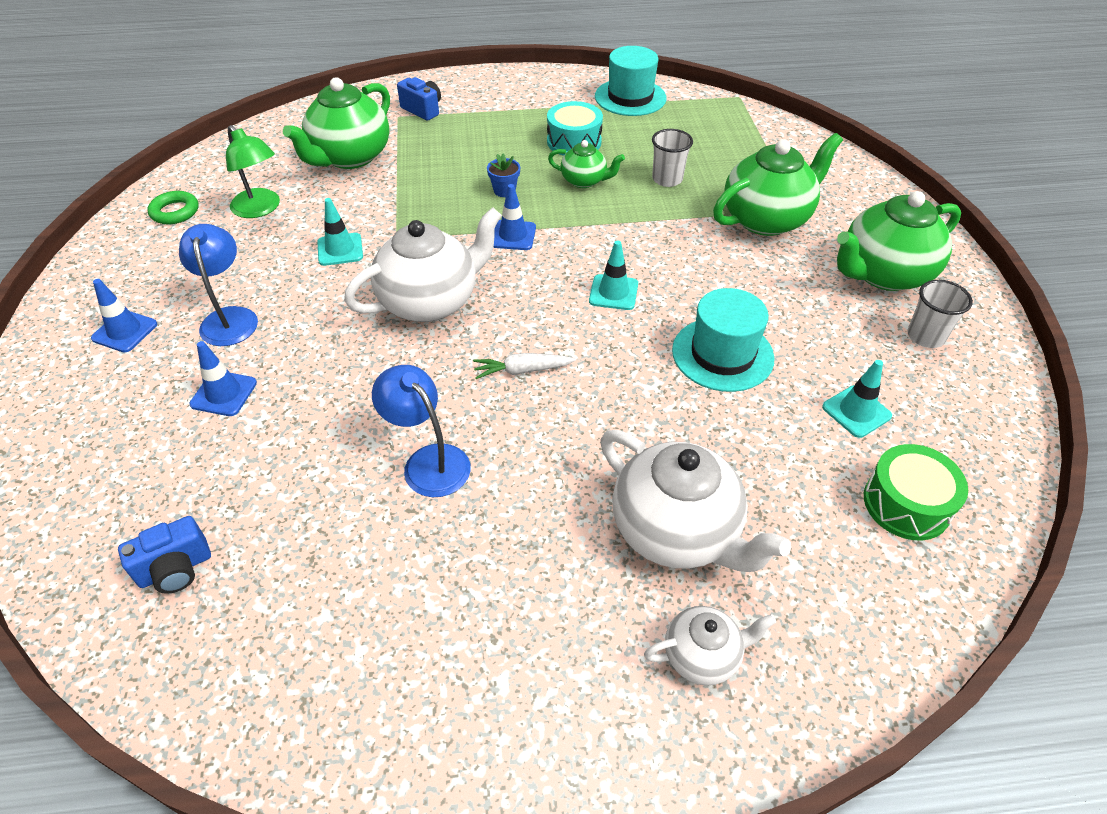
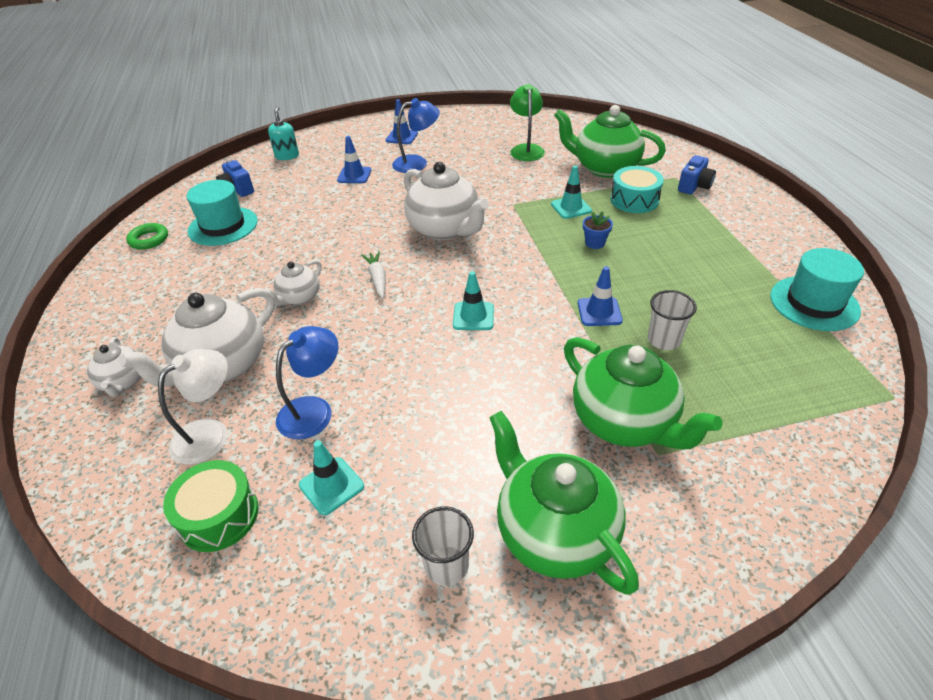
camera: 85 degrees right, 5 degrees down
green ring [147,191,199,224] -> green ring moved to [126,223,168,250]
green lamp [226,125,280,218] -> green lamp turned 135 degrees clockwise [510,84,545,161]
turquoise traffic cone [317,198,363,266] -> turquoise traffic cone moved to [551,166,592,219]
blue lamp [372,365,471,497] -> blue lamp moved to [276,326,338,439]
blue traffic cone [493,184,536,250] -> blue traffic cone moved to [578,266,623,326]
turquoise drum [547,101,603,156] -> turquoise drum moved to [610,166,664,213]
green teapot [548,140,625,188] -> none
turquoise hat [672,288,775,392] -> turquoise hat moved to [187,180,258,246]
none -> white lamp [158,349,228,465]
none -> white teapot [266,260,322,306]
none -> turquoise soap dispenser [268,106,299,160]

